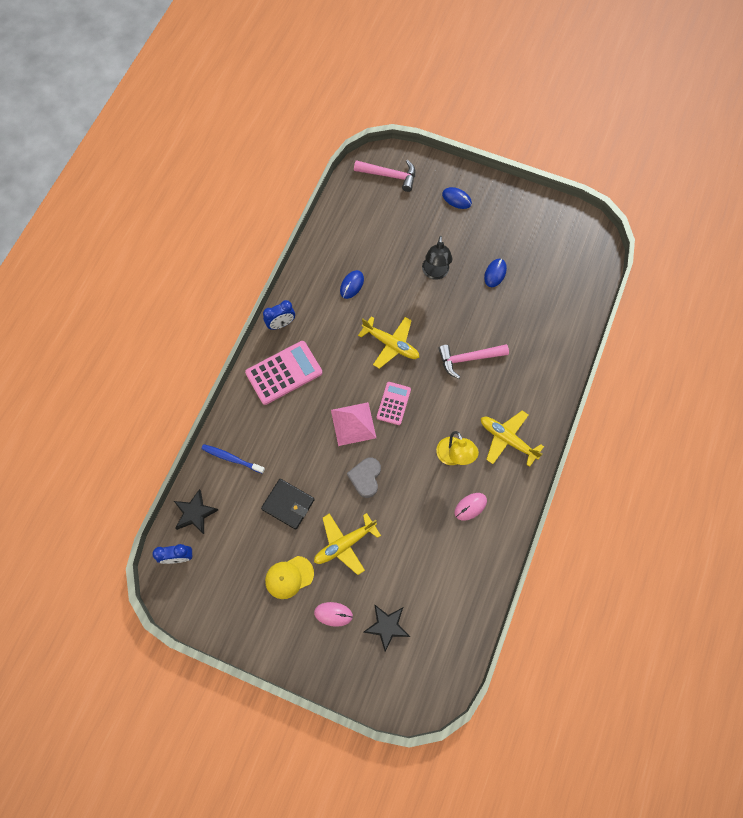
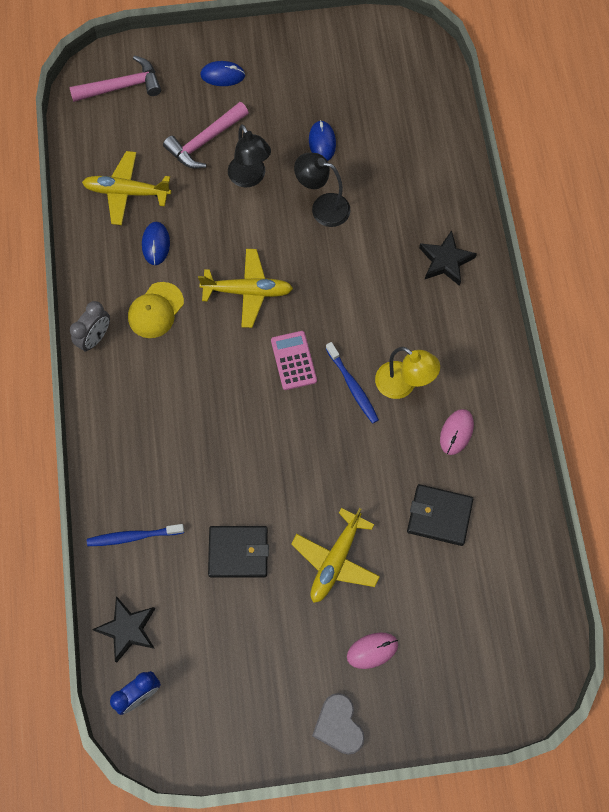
camera: 30 degrees left, 0 degrees up
pink calculator [245,341,323,405] -> none
blue clock [263,300,295,330] -> grey clock [70,301,110,352]
yellow cap [265,556,314,599] -> yellow cap moved to [128,282,184,338]
pink pyramid [331,402,376,446] -> none
grey heart [347,457,381,498] -> grey heart moved to [312,693,365,755]
black star [363,605,410,652] -> black star moved to [419,230,477,286]
pink hammer [438,344,509,379] -> pink hammer moved to [163,102,249,169]
yellow plane [481,410,544,467] -> yellow plane moved to [82,151,171,225]
none -> black lamp [294,153,350,227]
none -> blue toothbrush [325,342,379,424]
none -> black wallet [407,484,473,546]

